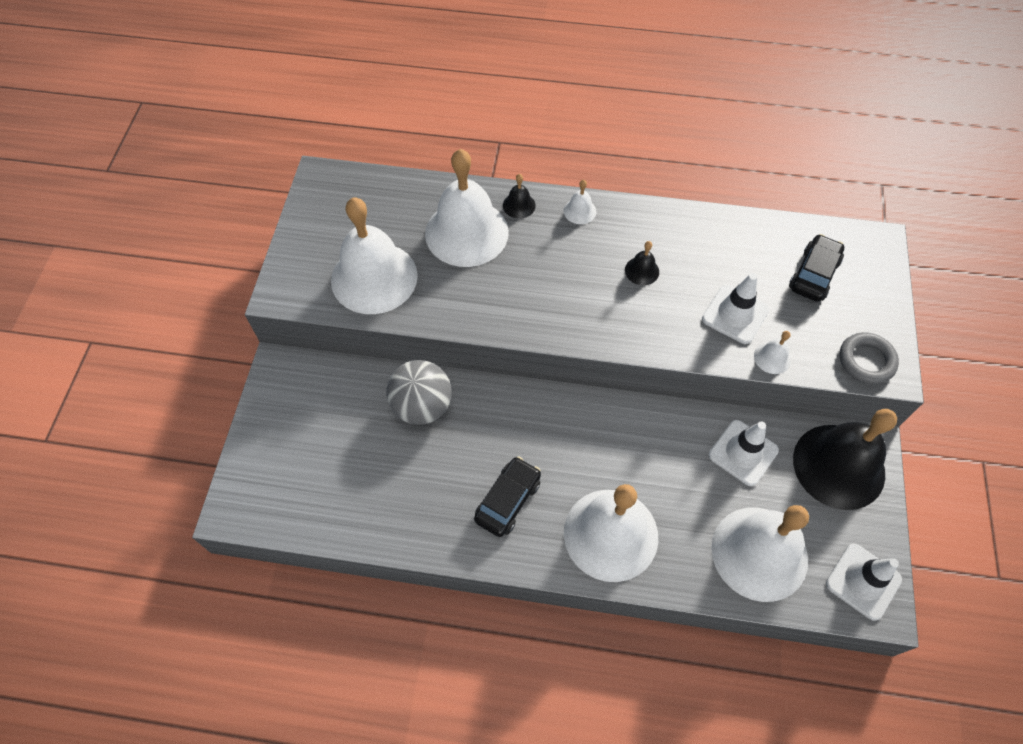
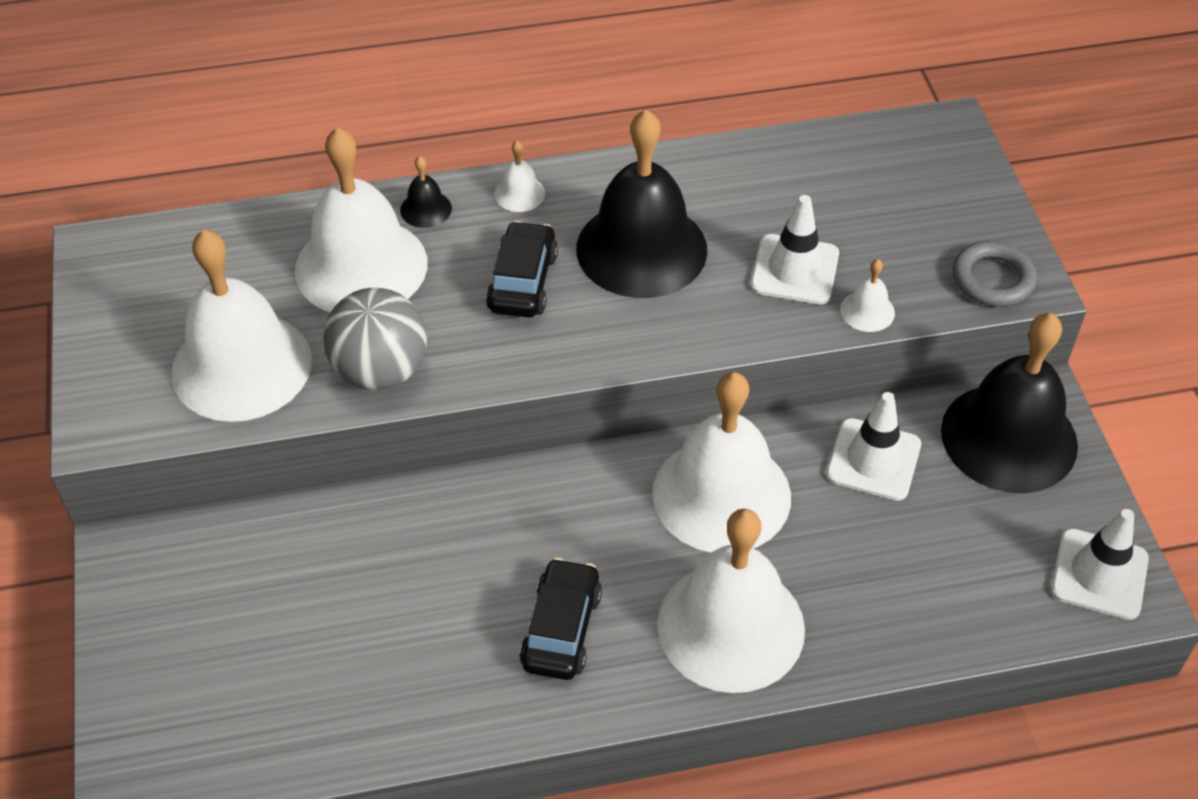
camera: 20 degrees left, 10 degrees down
grey ball [386,360,452,425] -> grey ball moved to [323,288,427,390]
black bell [625,241,659,285] -> black bell [576,110,707,298], size x2.49
white bell [711,505,809,602] -> white bell moved to [652,372,791,553]
black car [789,234,844,302] -> black car moved to [486,221,558,318]

